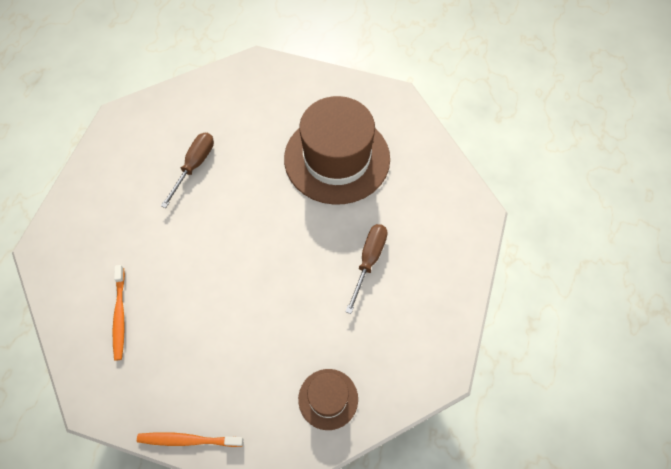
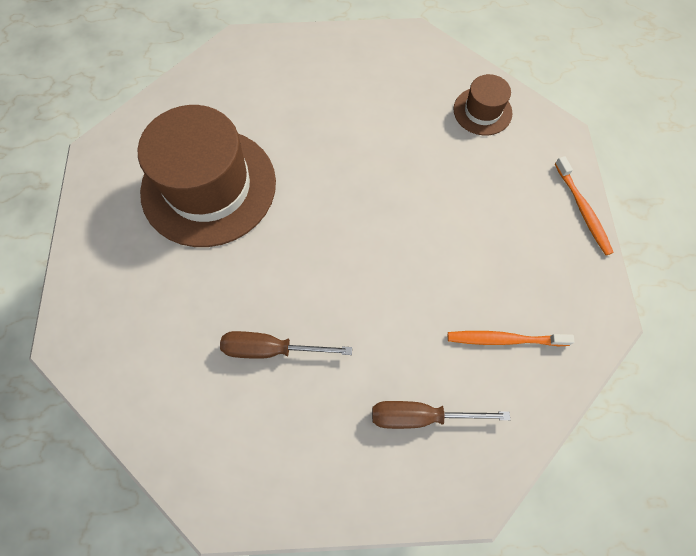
camera: 110 degrees left, 5 degrees up
orange toothbrush [113,265,125,361] -> orange toothbrush turned 150 degrees counterclockwise [448,331,575,346]
brown screwdriver [345,224,387,314] -> brown screwdriver moved to [372,401,510,429]

